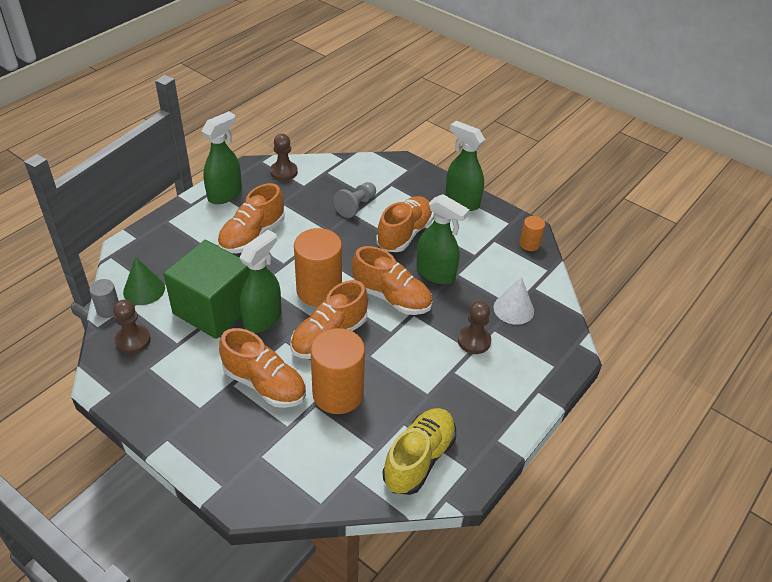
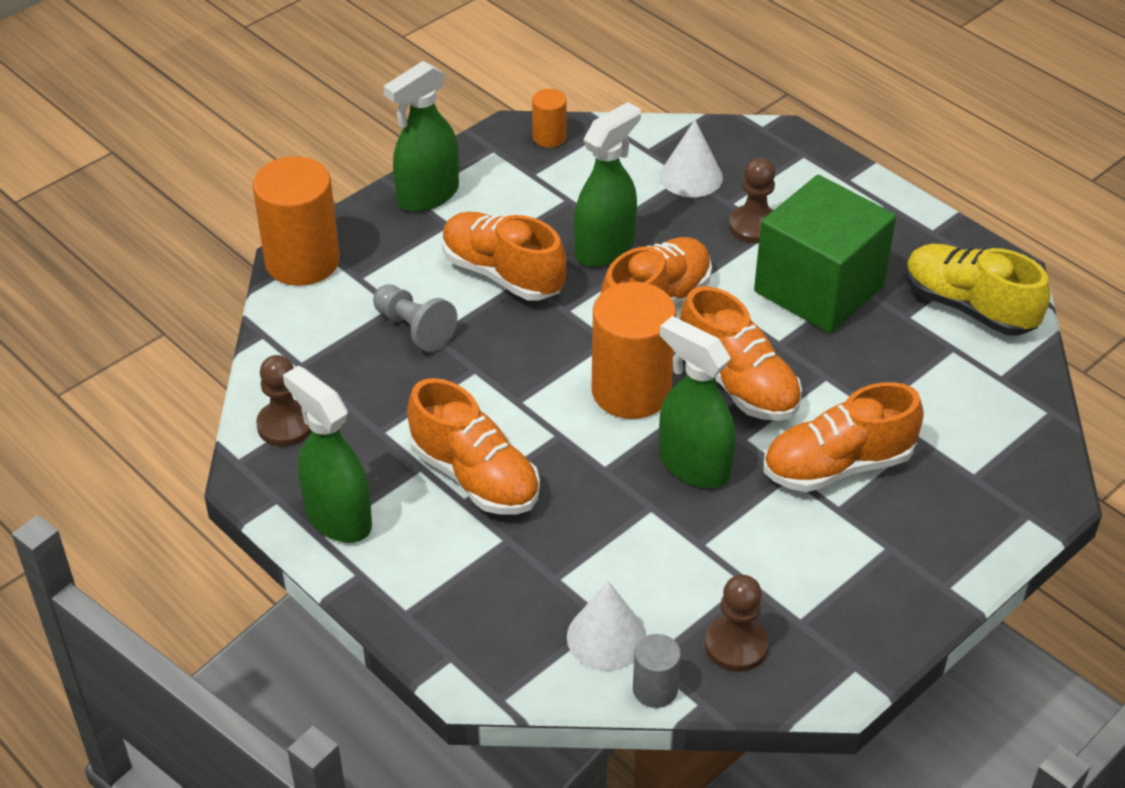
camera: 80 degrees left, 0 degrees up
green cone [123,257,165,305] -> white cone [567,581,647,671]
green cube [163,240,250,339] -> green cube moved to [754,175,896,333]
orange shoe [219,328,306,408] -> orange shoe turned 150 degrees counterclockwise [764,382,924,492]
orange cylinder [311,328,365,414] -> orange cylinder moved to [253,156,340,286]

